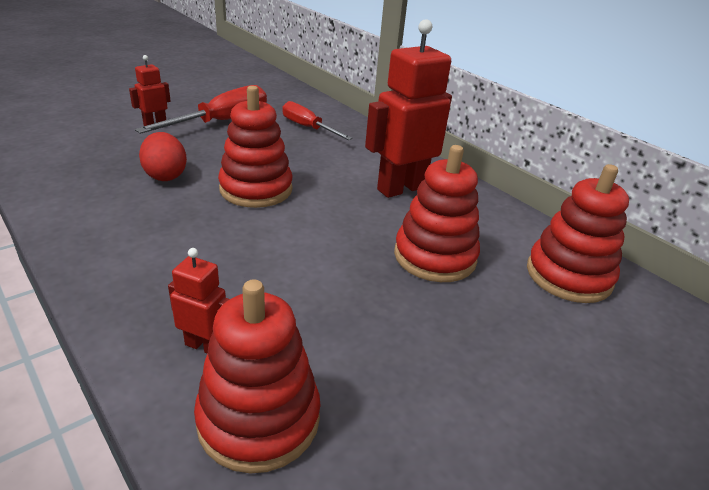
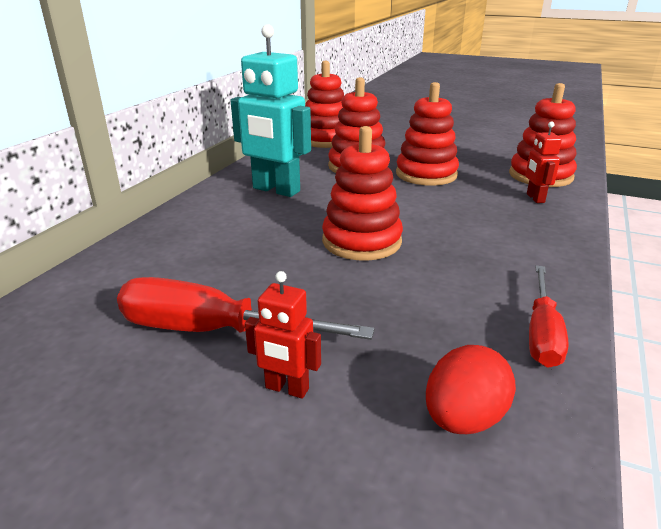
camera: 115 degrees left, 5 degrees down
red egg [139,132,187,181] -> red egg moved to [426,345,516,434]
red screwdriver [282,101,353,140] -> red screwdriver moved to [529,265,569,368]
red robot [365,19,452,198] -> turquoise robot [231,24,311,197]
none -> red stacking toy [396,82,459,186]

